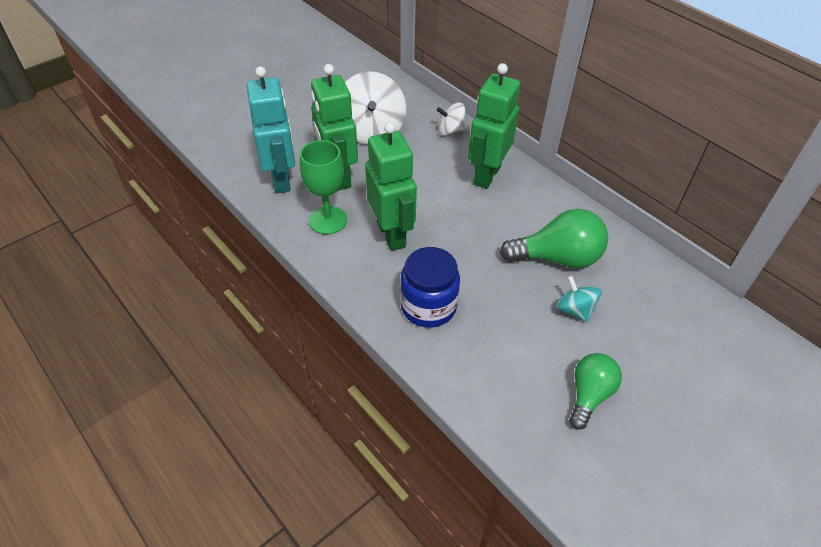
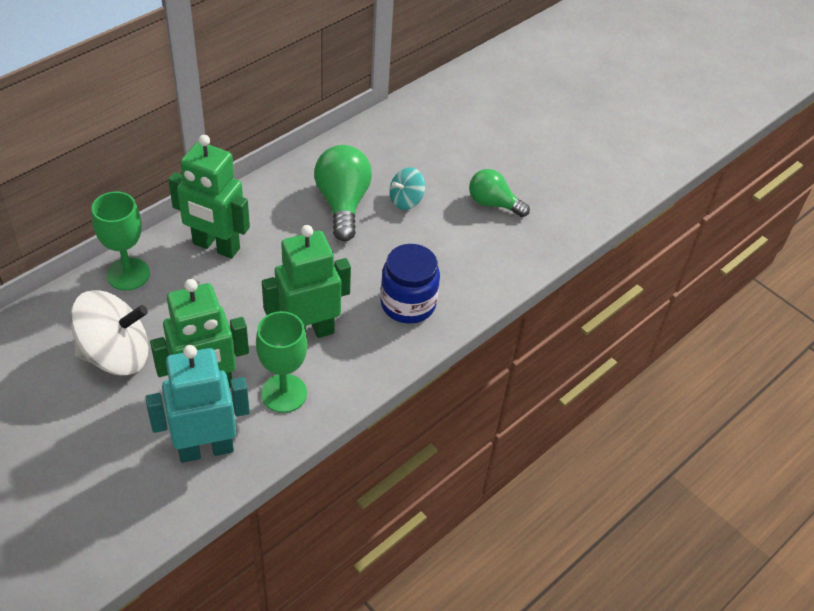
camera: 95 degrees left, 0 degrees up
white spinning top [437,103,466,136] -> green goblet [92,191,150,291]

